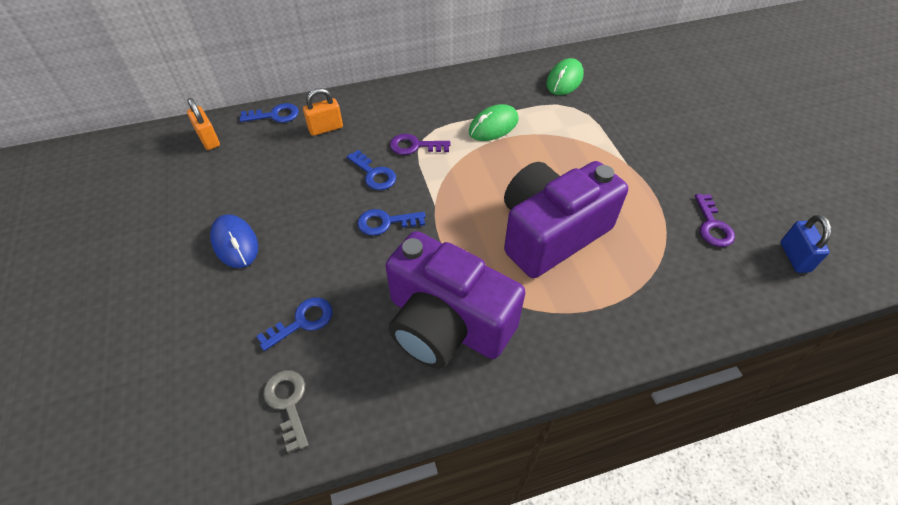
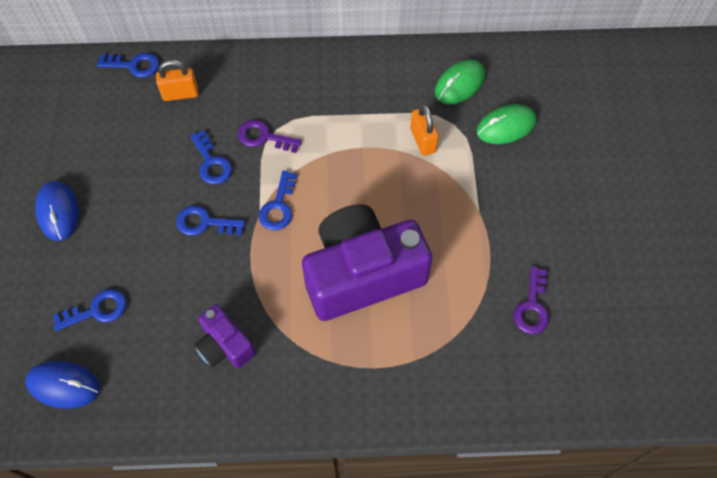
camera: 15 degrees right, 10 degrees up
orange padlock [187,98,220,150] -> orange padlock moved to [410,104,439,156]
grey key [263,370,308,453] -> blue mouse [25,361,100,409]
purple camera [385,231,526,369] -> purple camera [194,304,256,368], size x0.48
green mouse [469,104,519,141] -> green mouse moved to [476,104,537,144]
blue padlock [780,215,831,273] -> none
none -> blue key [259,170,297,230]

